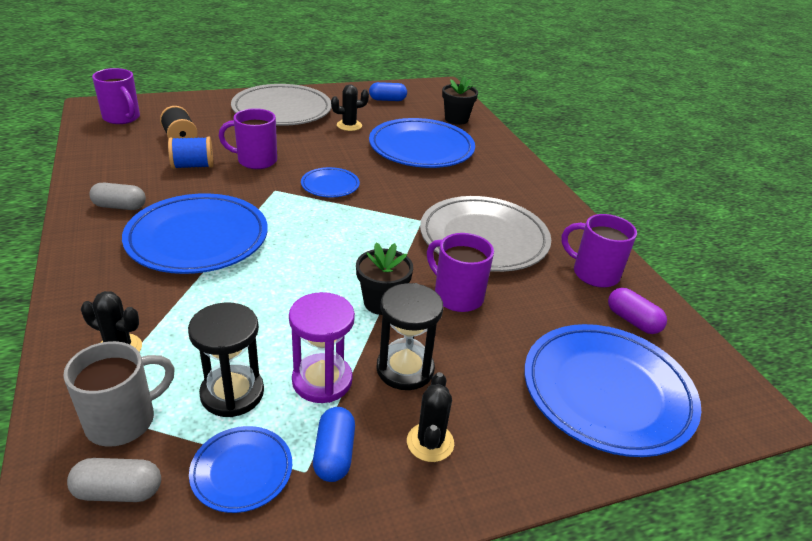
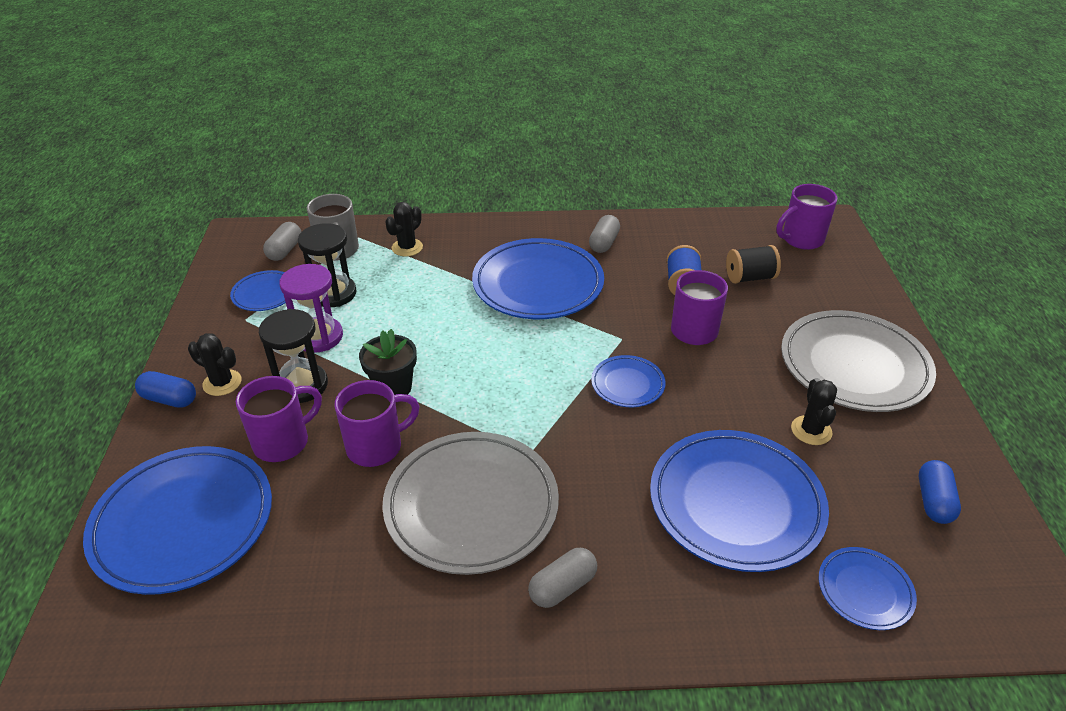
camera: 110 degrees right, 5 degrees up
blue capsule [313,407,355,482] -> blue capsule moved to [135,371,196,408]
black flower pot [442,76,478,125] -> blue plate [819,547,917,630]
purple mug [561,214,637,288] -> purple mug moved to [236,376,322,462]
purple capsule [608,288,667,334] -> none
none -> grey capsule [528,548,597,608]

